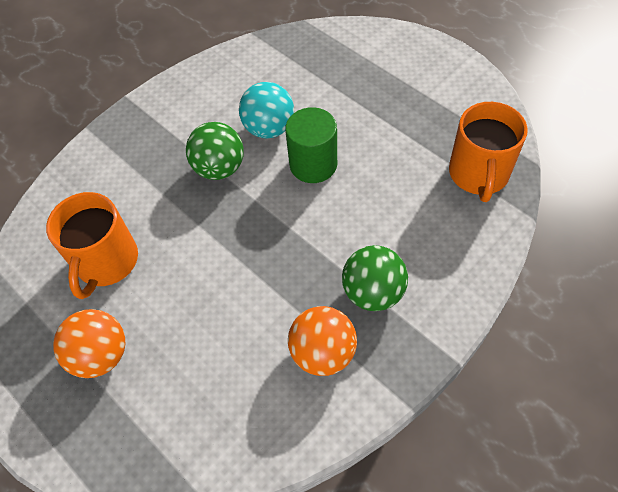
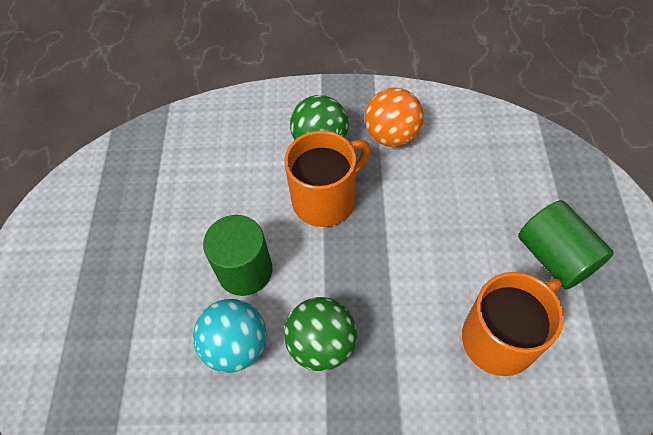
camera: 135 degrees left, 0 degrees up
orange ball [53,309,125,378] -> green cylinder [518,200,614,289]
orange mug [449,102,528,202] -> orange mug moved to [284,130,371,227]

